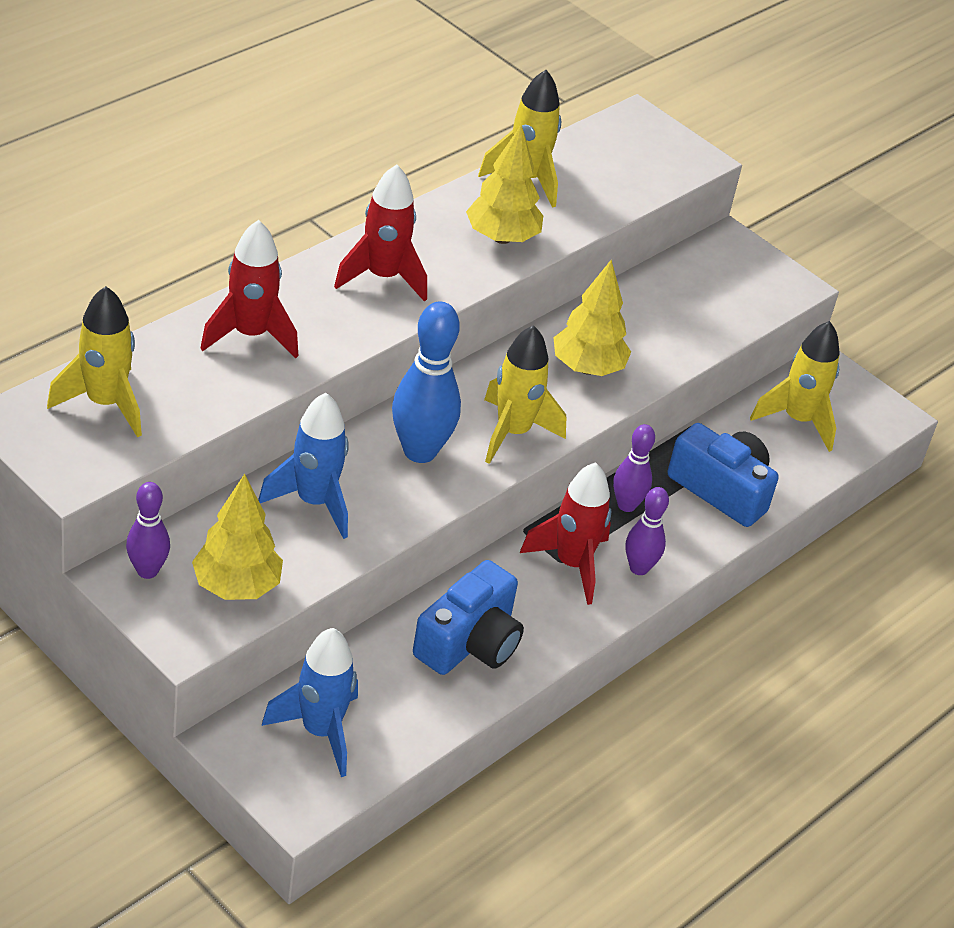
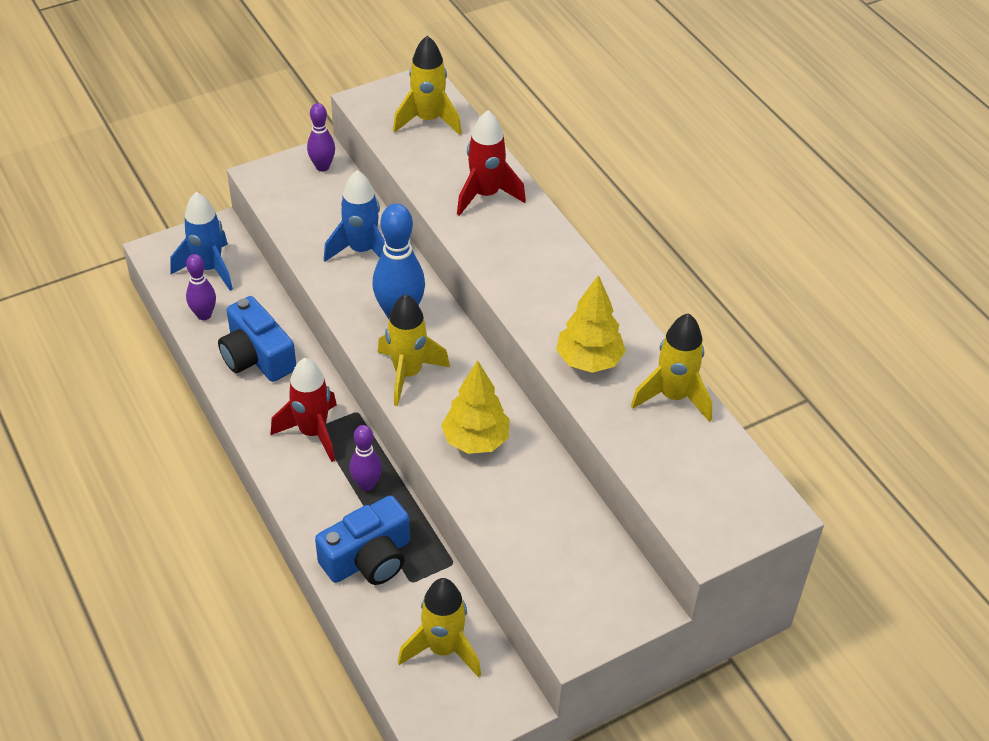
camera: 110 degrees right, 5 degrees up
yellow tree [192,474,283,600] -> none
red rocket [334,165,427,302] -> none
purple bowling pin [625,487,669,575] -> purple bowling pin moved to [186,254,216,320]

